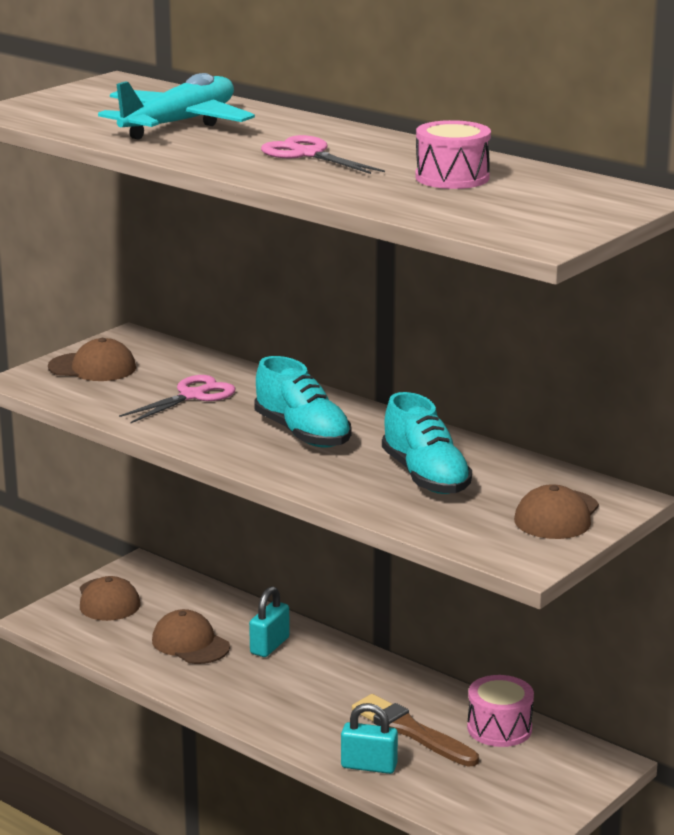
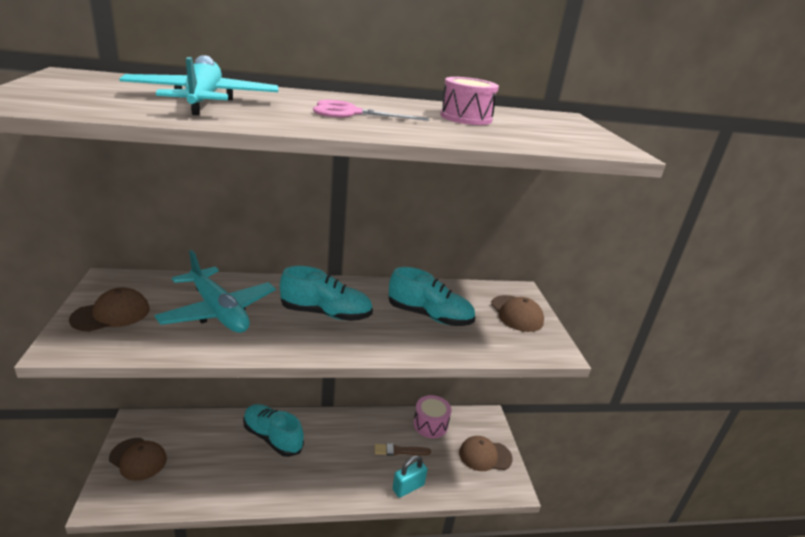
camera: 50 degrees left, 5 degrees up
pink scissors [119,375,235,424] -> turquoise plane [155,250,276,333]
brown cap [152,609,230,664] -> brown cap moved to [459,436,513,471]
turquoise padlock [249,586,290,657] -> turquoise shoe [243,404,304,457]
brown brush [352,694,479,767] -> brown brush [375,443,431,456], size x0.65

